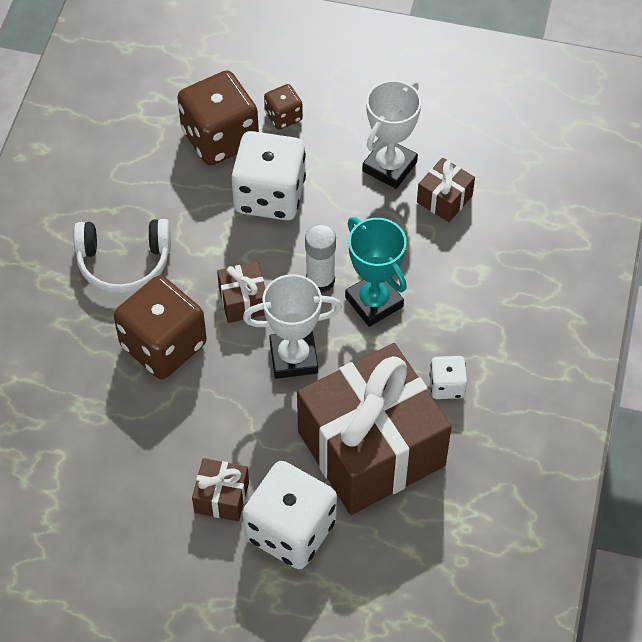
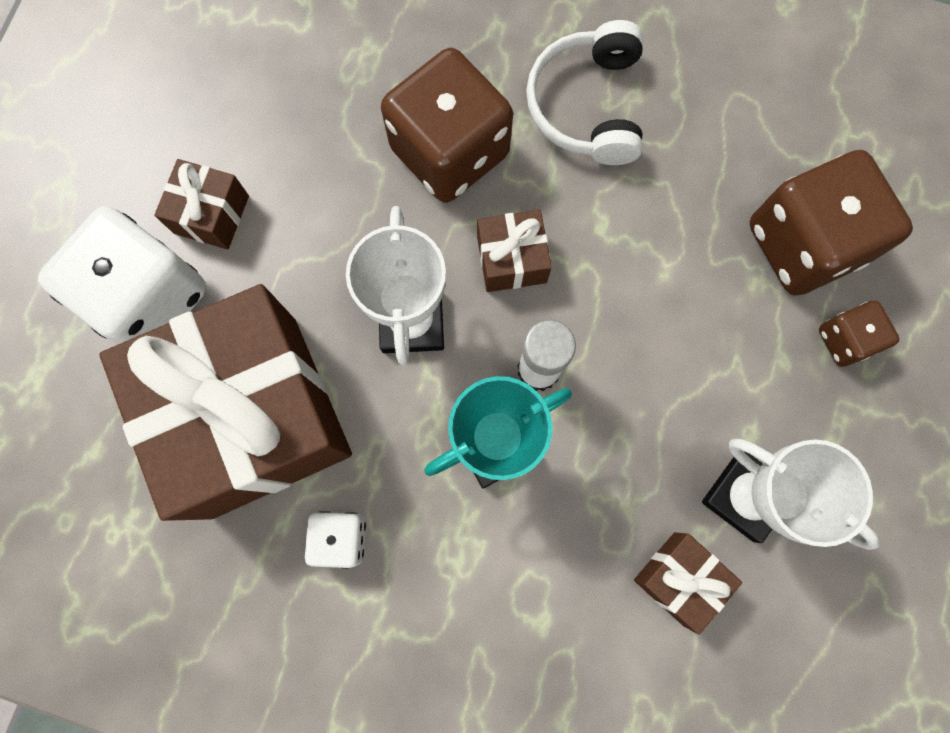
camera: 95 degrees right, 20 degrees up
white dice [231,131,306,220] -> none

